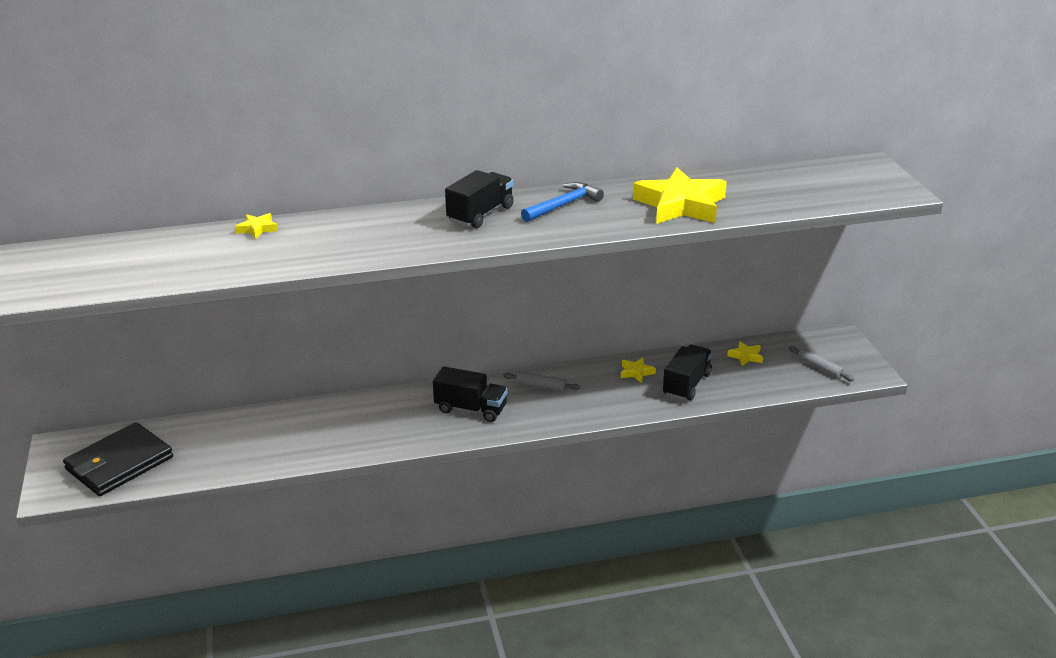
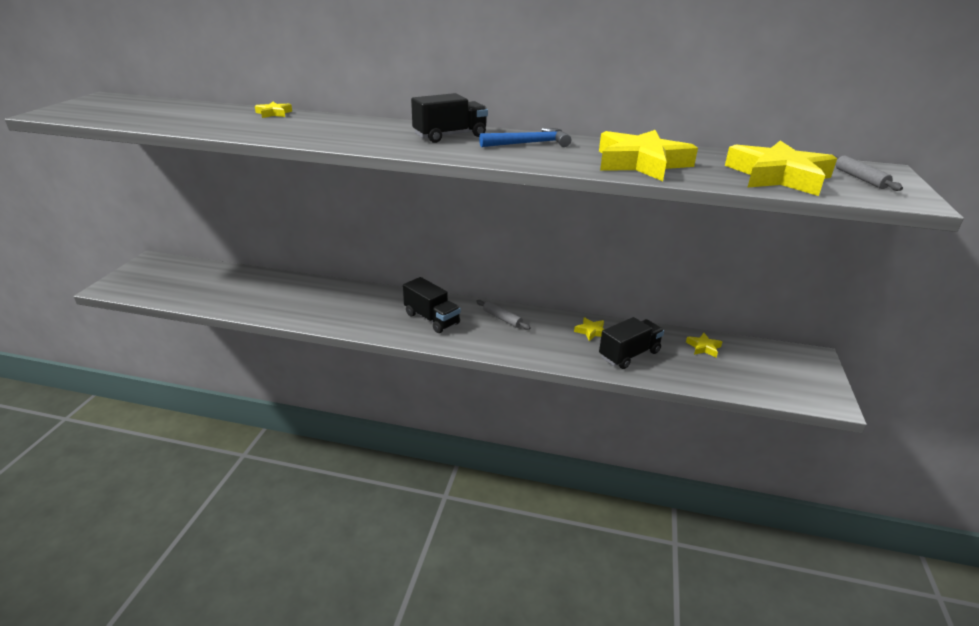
camera: 25 degrees right, 0 degrees up
black wallet [63,422,173,496] -> none
grey rolling pin [789,346,854,381] -> grey rolling pin moved to [834,155,903,191]
none -> yellow star [725,141,837,196]

